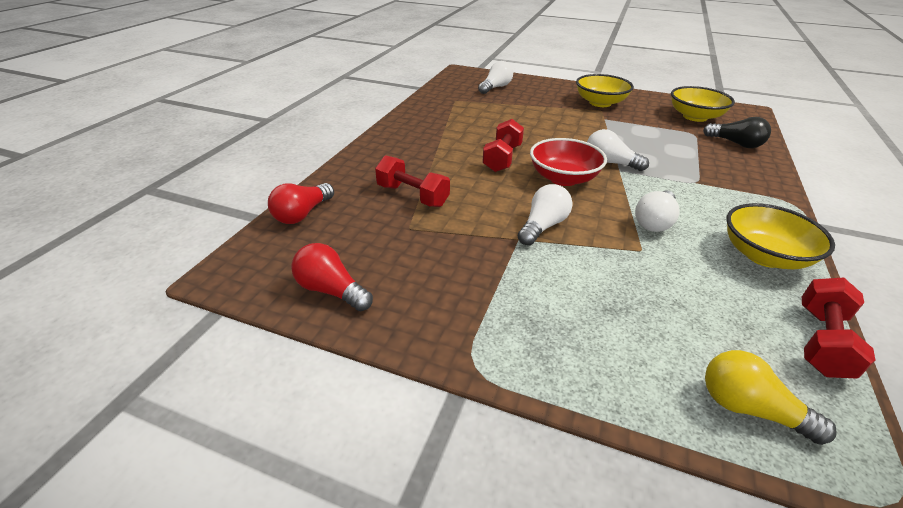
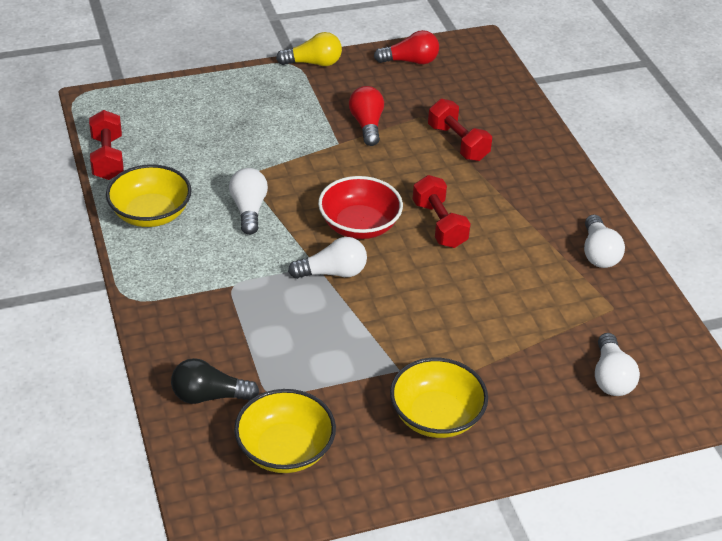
camera: 140 degrees right, 5 degrees up
red light bulb [268,183,334,224] -> red light bulb moved to [349,86,384,146]
red dumbbell [375,155,450,207] -> red dumbbell turned 60 degrees clockwise [428,99,492,161]
white light bulb [518,184,572,246] -> white light bulb moved to [584,215,625,268]
yellow light bulb [705,350,837,445] -> yellow light bulb moved to [276,32,342,66]

